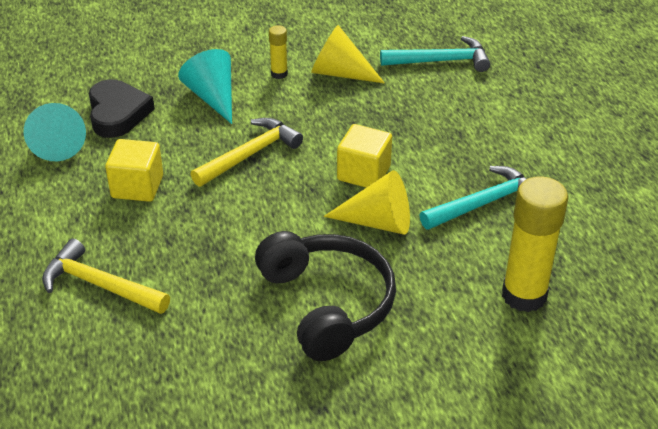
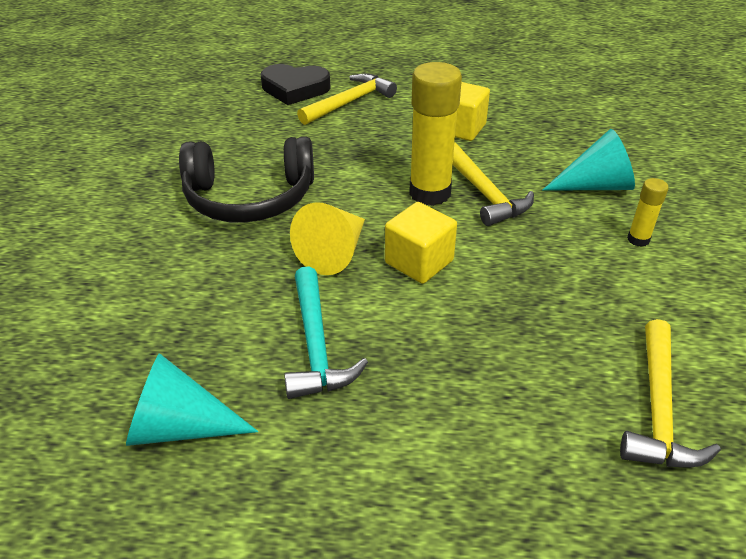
camera: 110 degrees right, 0 degrees up
turquoise cone [24,103,86,161] -> turquoise cone moved to [126,353,258,446]
black heart [89,79,155,138] -> black heart moved to [261,64,330,105]
yellow cone [311,25,385,83] -> none
turquoise hammer [380,36,490,72] -> yellow hammer [620,319,721,468]
yellow glue stick [502,176,568,312] -> yellow glue stick moved to [409,62,462,206]

